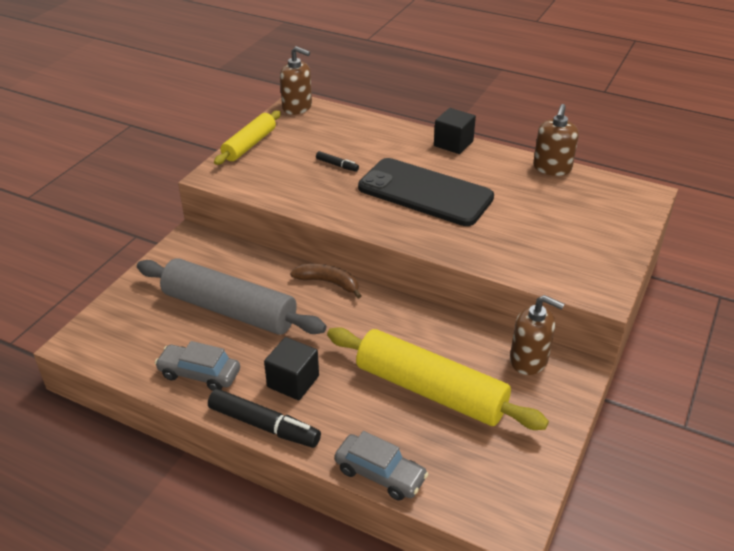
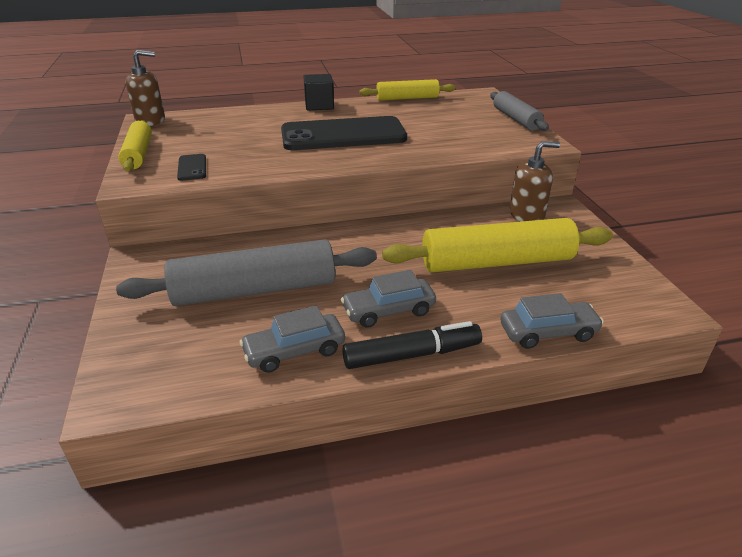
camera: 40 degrees left, 5 degrees down
black cube [264,337,319,400] -> grey car [341,270,436,328]
brown banana [290,264,362,299] -> none
black marker [316,151,359,172] -> none
brown soap dispenser [533,104,579,176] -> yellow rolling pin [360,79,455,100]
none -> black phone [177,154,206,181]
none -> grey rolling pin [490,91,549,131]

